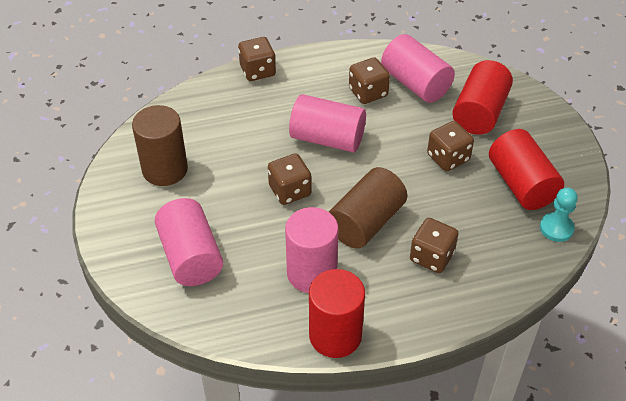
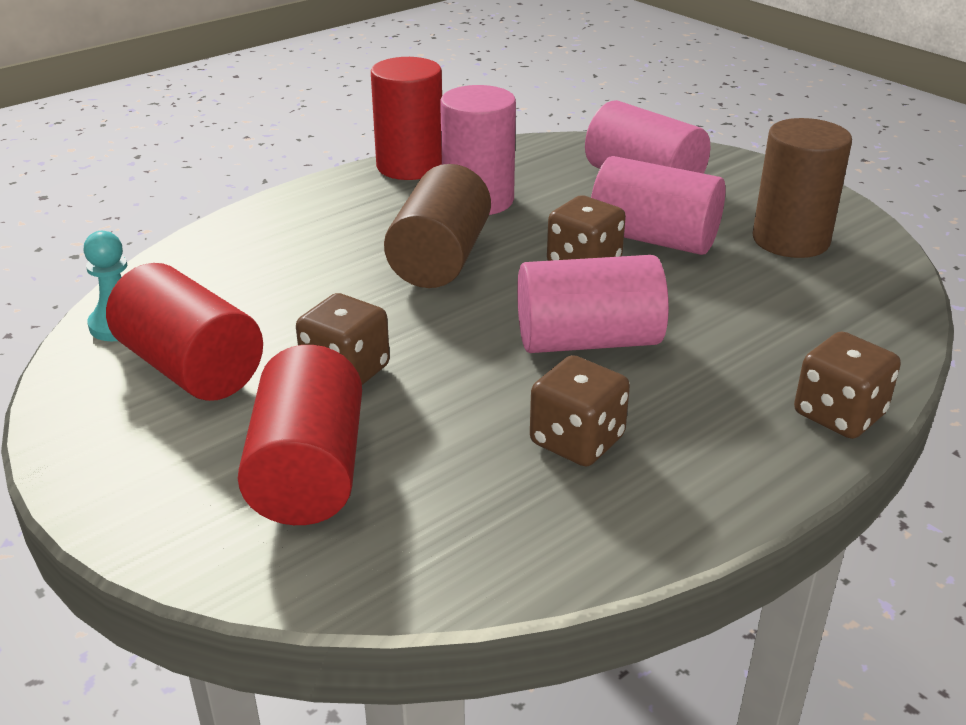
camera: 155 degrees right, 15 degrees down
pink cylinder [381,34,455,103] -> pink cylinder moved to [591,156,725,255]
brown dice [410,218,459,273] -> none

